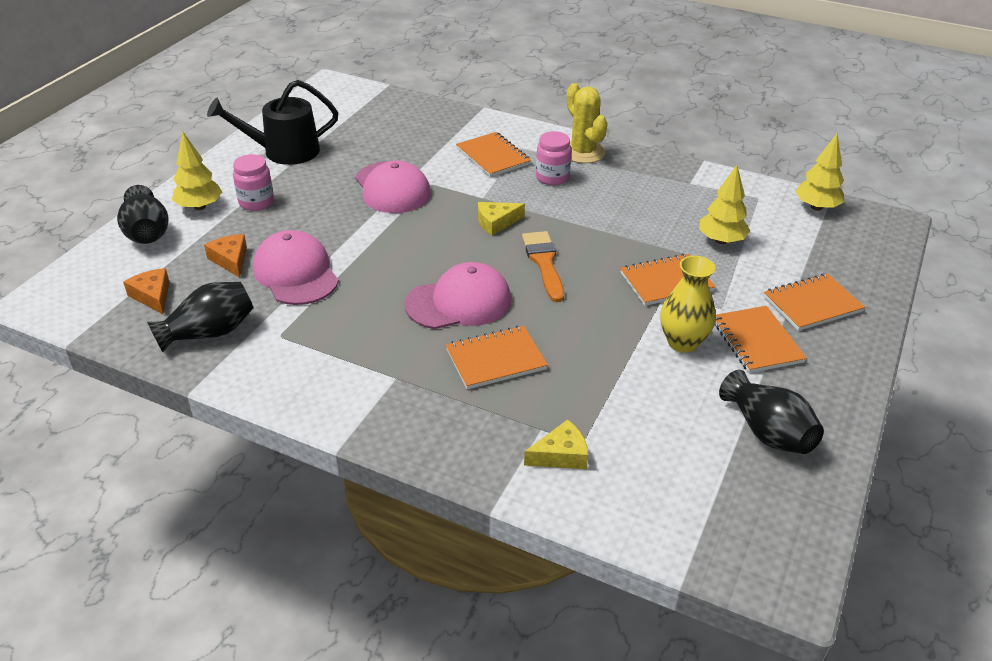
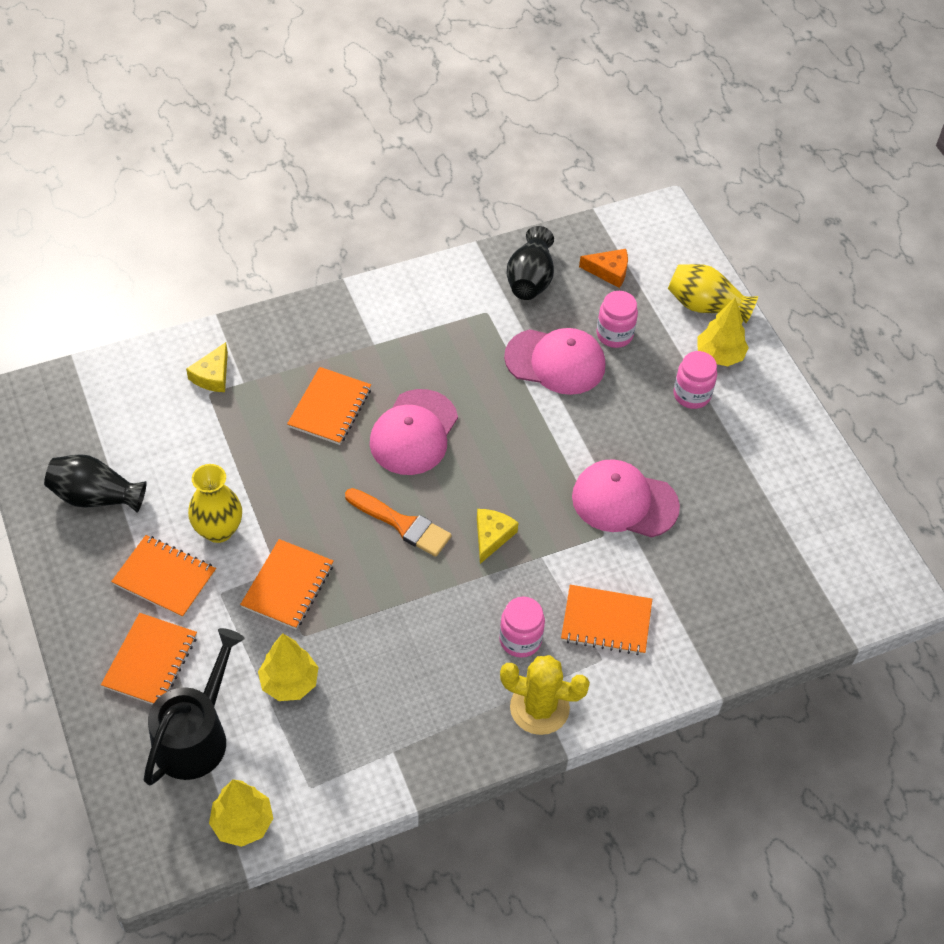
camera: 130 degrees right, 15 degrees up
black vase [117,185,168,244] -> yellow vase [668,264,758,323]
orange cheese [204,234,247,278] -> pink jar [596,291,638,348]
black watering can [207,80,338,165] -> black watering can moved to [144,628,245,785]

